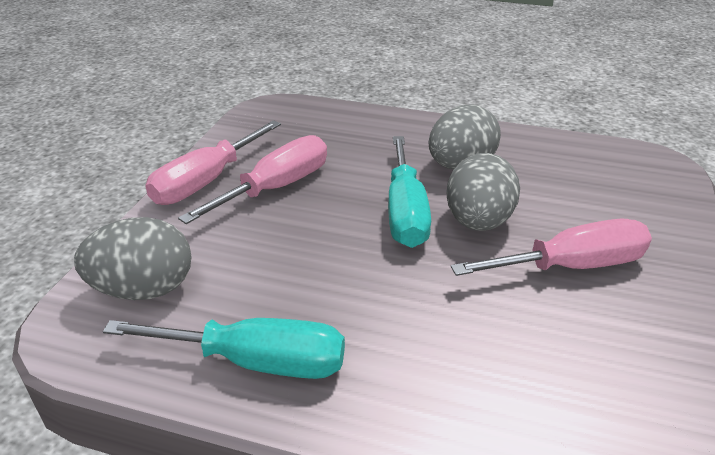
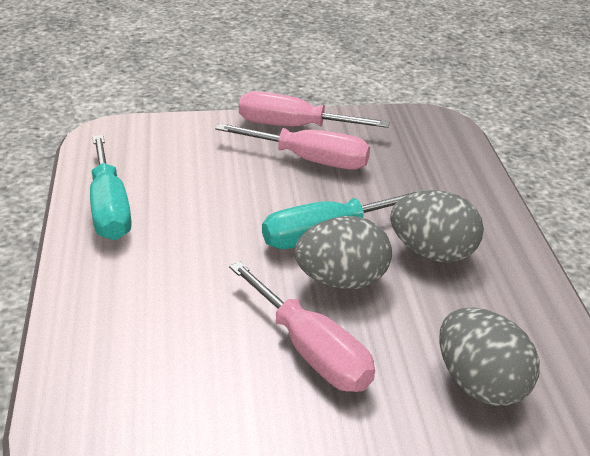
camera: 65 degrees right, 0 degrees up
grey egg [74,217,192,300] -> grey egg moved to [439,307,540,406]

